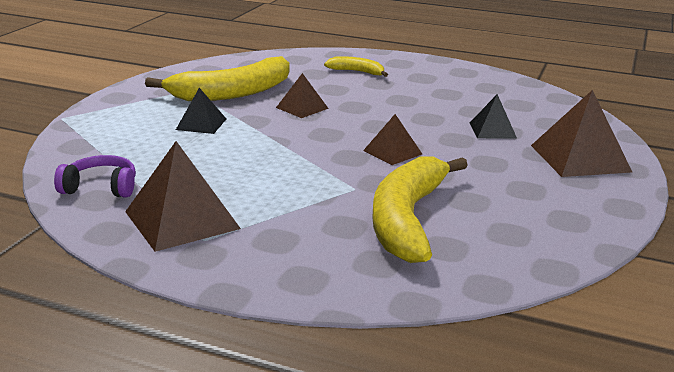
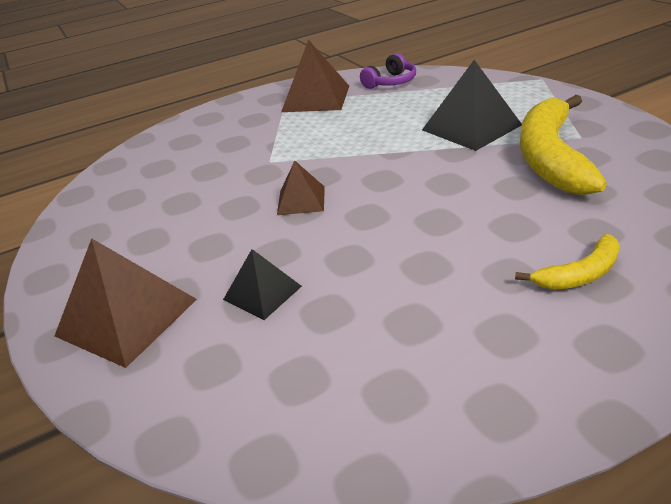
camera: 135 degrees right, 10 degrees up
black pyramid [176,88,226,134] -> black pyramid [422,60,522,151], size x1.74
brown pyramid [276,73,329,118] -> none
yellow banana [372,156,468,263] -> none

